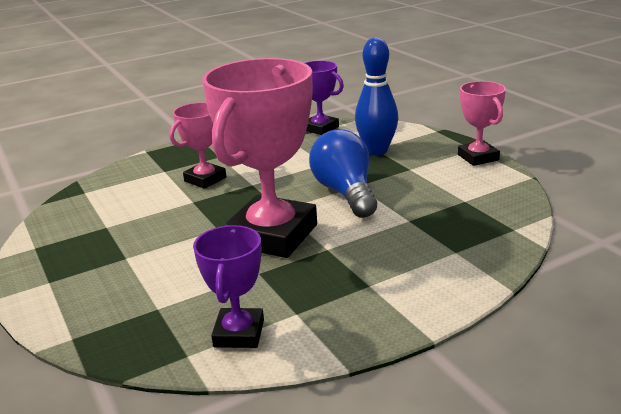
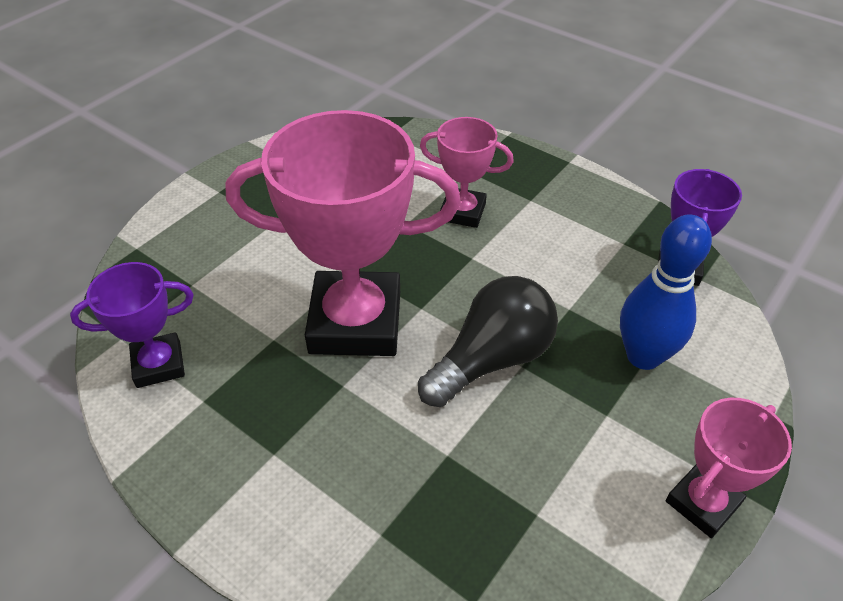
camera: 65 degrees right, 20 degrees up
blue light bulb [309,129,377,218] -> black light bulb [418,276,558,407]

